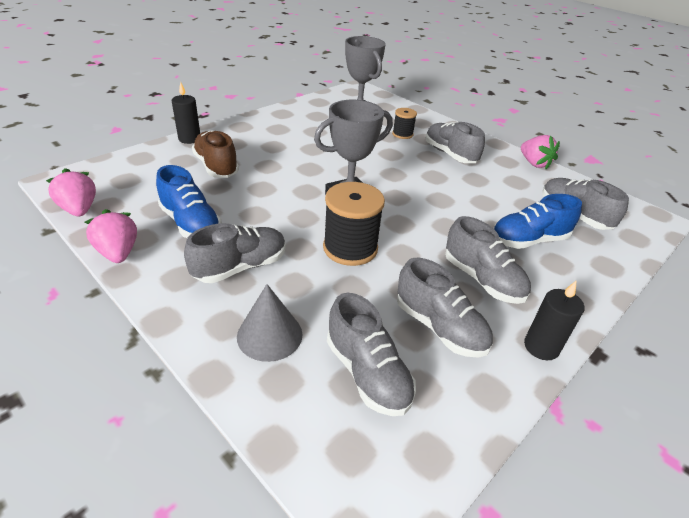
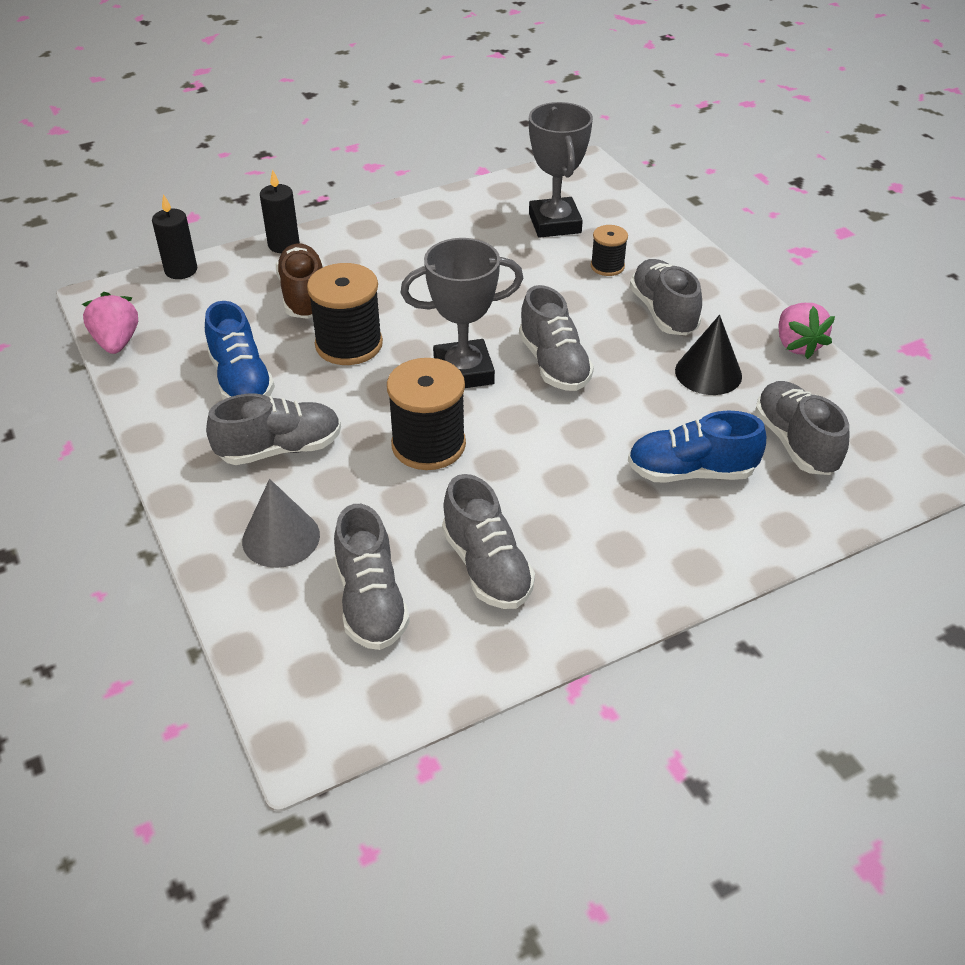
camera: 20 degrees right, 5 degrees up
pink strawberry [85,209,137,263] -> none
grey shoe [445,216,531,304] -> grey shoe moved to [519,285,594,391]
black candle [524,281,584,360] -> black candle moved to [152,194,197,279]
none -> black spool [307,263,383,365]
none -> black cone [675,315,742,395]

